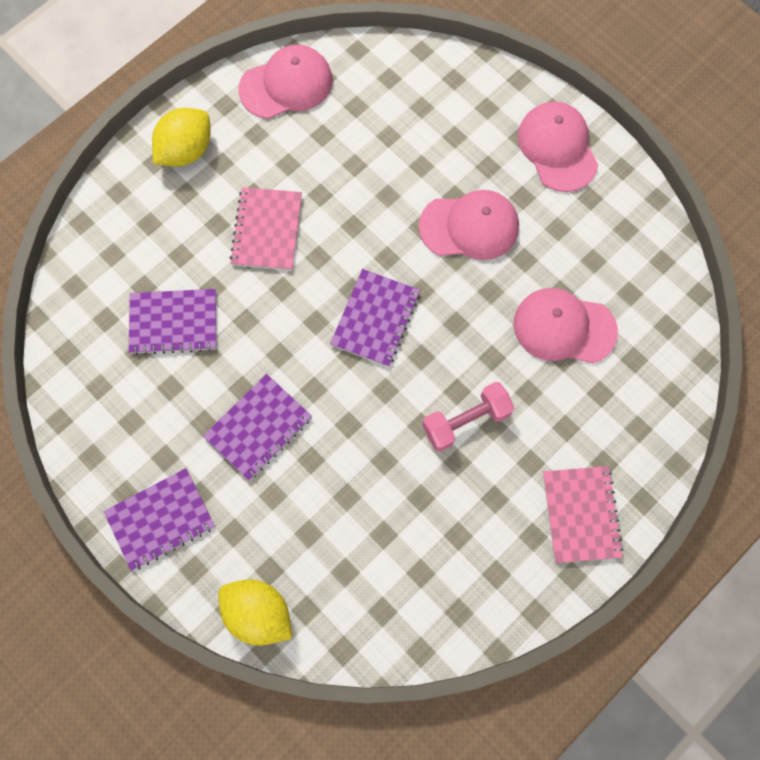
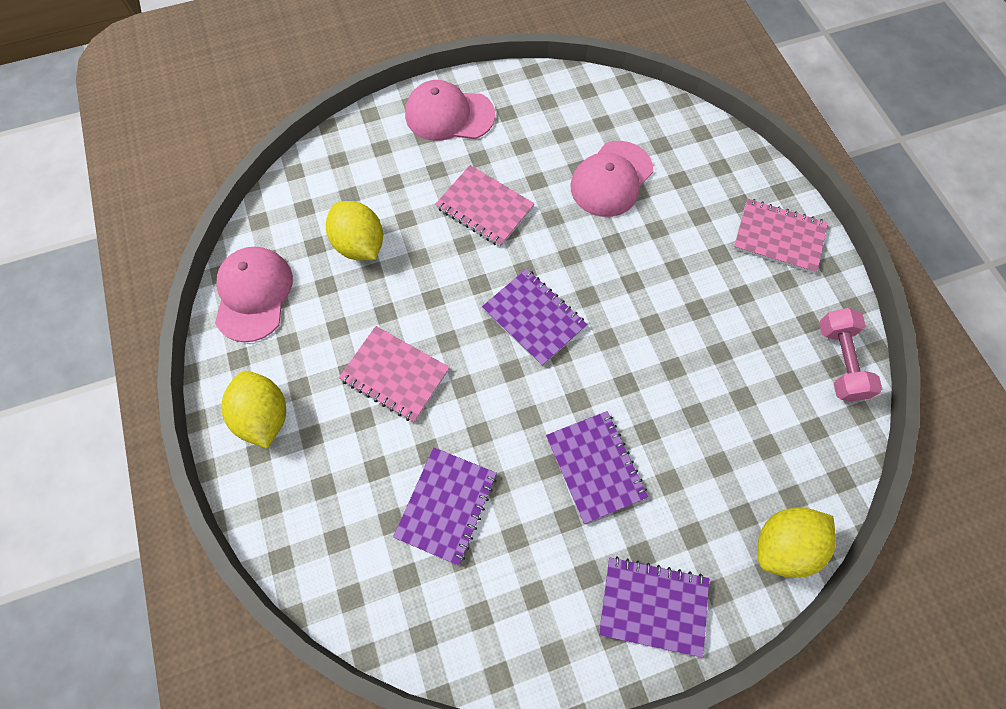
camera: 65 degrees left, 5 degrees down
purple notebook [103,468,215,571] -> purple notebook turned 75 degrees counterclockwise [599,556,709,658]
pink cap [419,190,519,260] -> pink notebook [435,165,535,247]
pink dumbbell [423,382,514,452] -> pink dumbbell moved to [819,308,882,402]
none -> yellow lemon [326,201,383,261]

